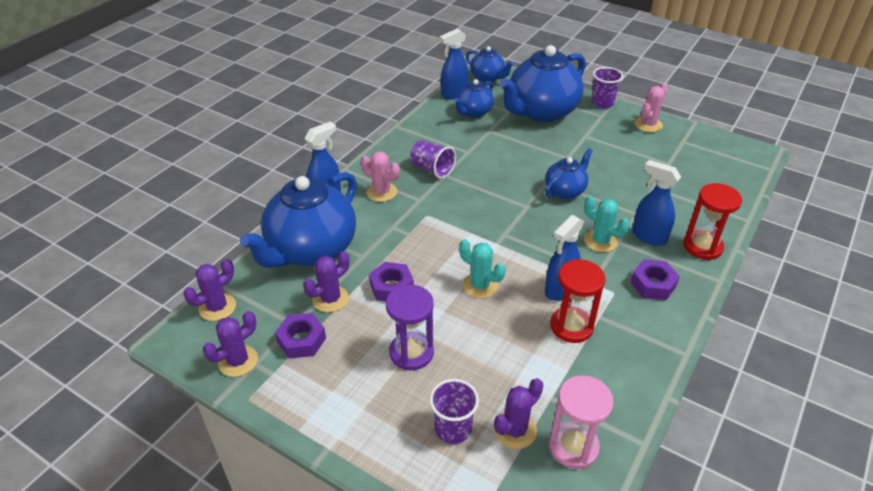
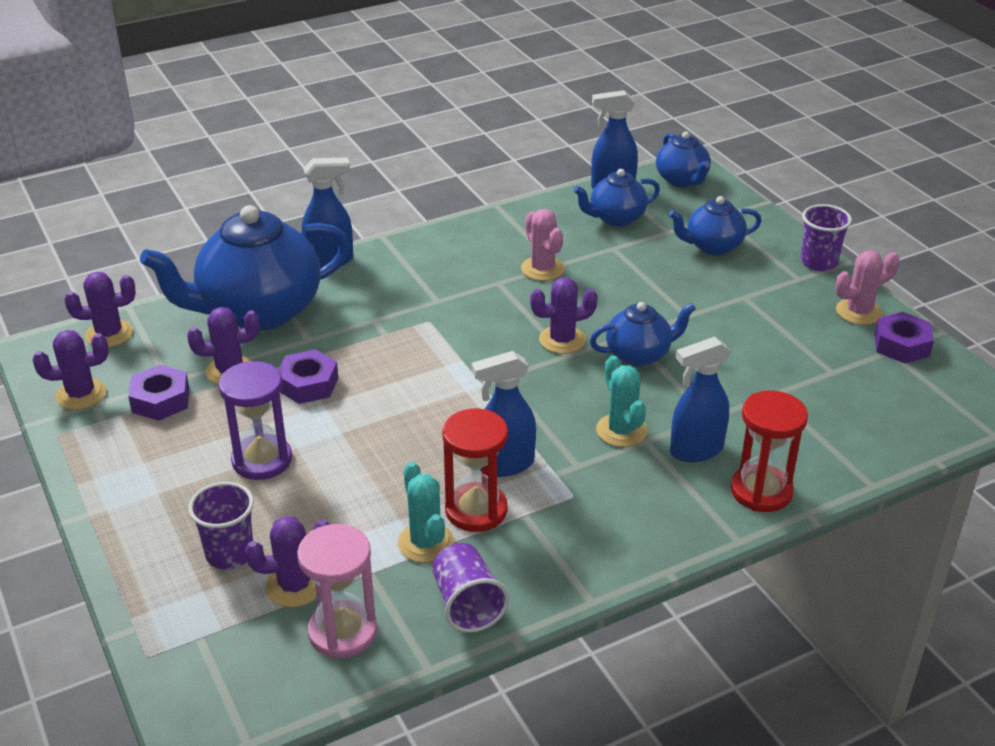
camera: 30 degrees right, 5 degrees down
pink cactus [361,151,400,202] -> pink cactus moved to [521,209,565,281]
purple cup [410,140,456,179] -> purple cup moved to [432,543,509,633]
turquoise cactus [459,239,505,298] -> turquoise cactus moved to [398,462,454,563]
blue teapot [500,45,586,122] -> blue teapot [668,196,762,255], size x0.51
purple nut [630,259,680,300] -> purple nut moved to [874,312,934,364]
blue spray bottle [632,160,681,246] -> blue spray bottle turned 90 degrees counterclockwise [670,337,731,462]
none -> purple cactus [530,277,598,354]

